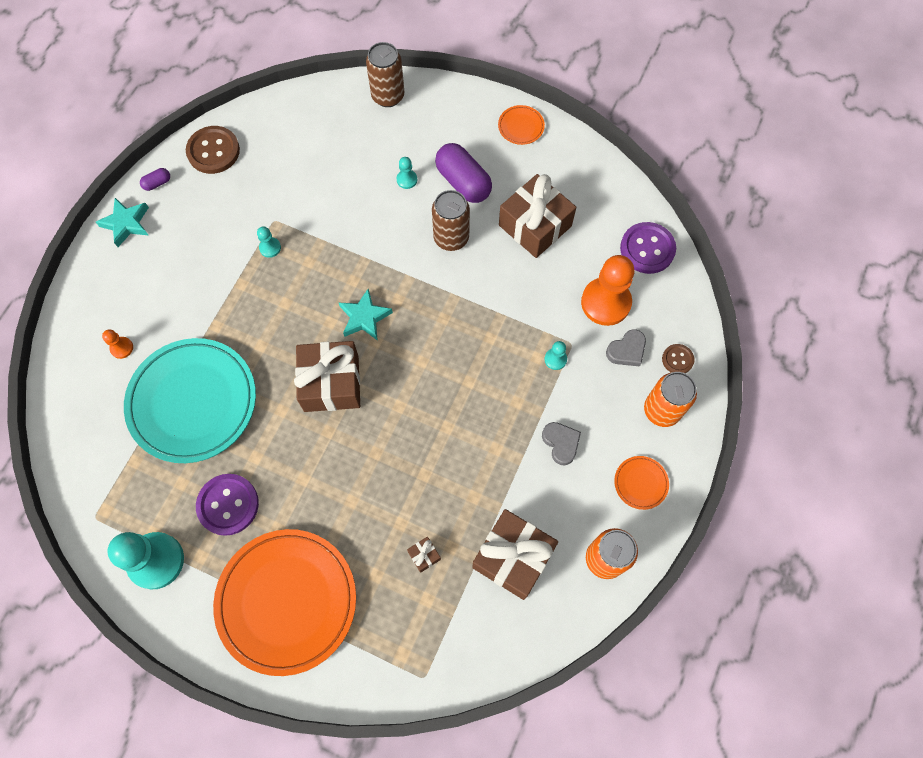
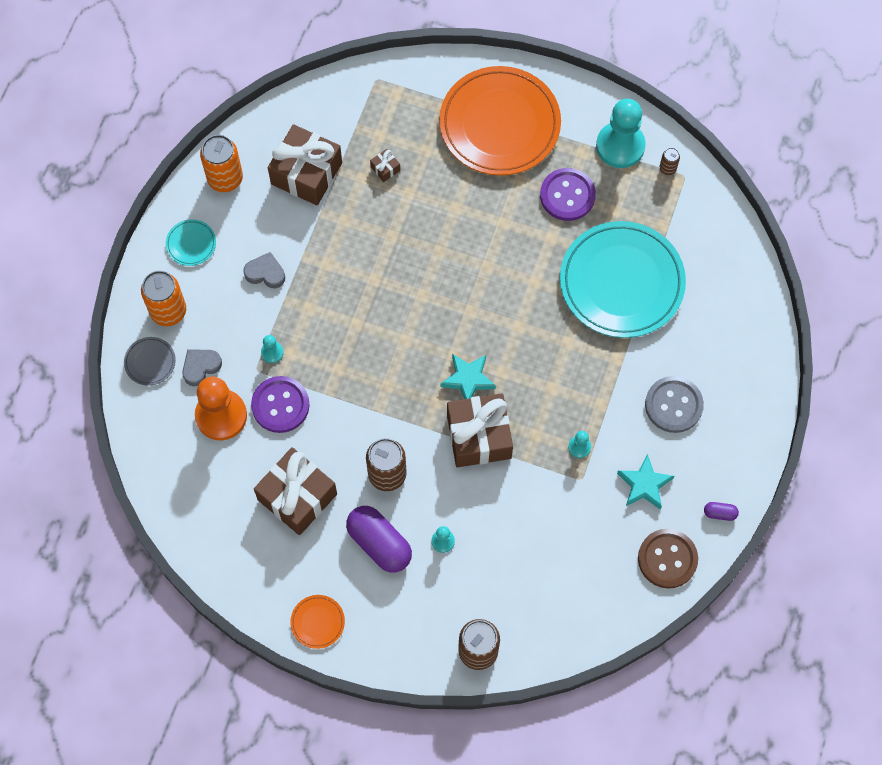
camera: 175 degrees right, 0 degrees up
turquoise star [96,198,149,247] -> turquoise star moved to [617,454,674,510]
orange pawn [102,329,133,359] -> none
purple capsule [140,168,170,191] -> purple capsule turned 45 degrees clockwise [704,502,739,521]
brown gift [294,341,360,412] -> brown gift moved to [447,393,513,467]
grey heart [542,422,581,466] -> grey heart turned 135 degrees clockwise [243,252,285,288]
orange plate [614,456,669,510] -> turquoise plate [166,219,216,266]
purple button [620,222,676,274] -> purple button moved to [251,376,310,433]
brown button [662,344,695,373] -> grey plate [124,337,176,386]
none -> grey button [645,376,704,433]
none -> brown can [660,148,680,175]

